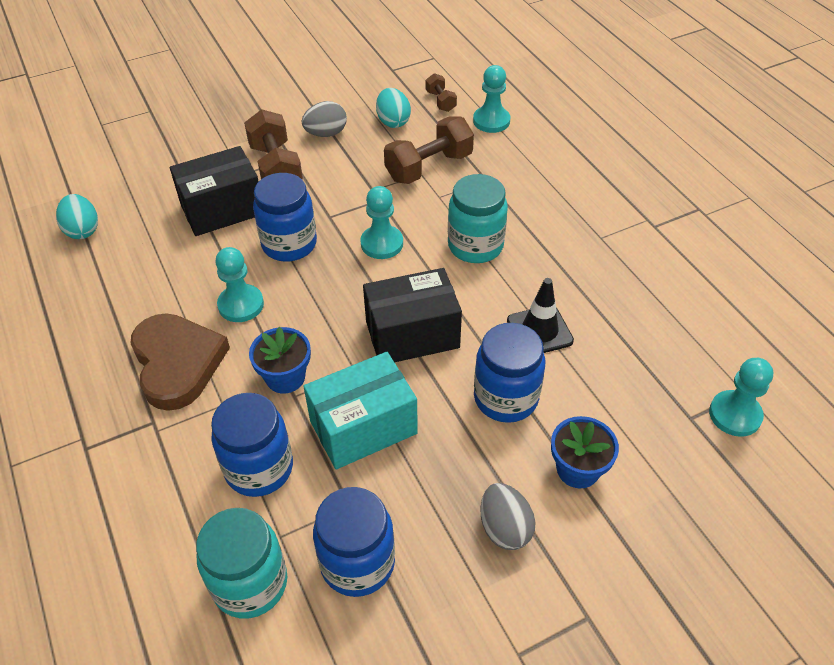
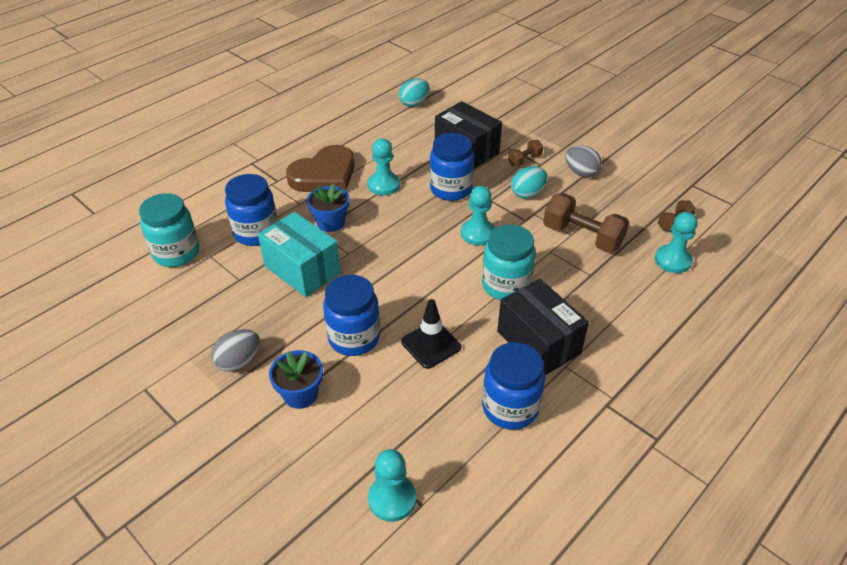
camera: 70 degrees right, 5 degrees down
brown dumbbell [244,109,303,180] -> brown dumbbell [508,140,543,166], size x0.52
blue jar [313,487,395,597] -> blue jar moved to [482,342,545,430]
black box [363,268,462,362] -> black box moved to [497,279,589,375]
turquoise egg [376,88,411,128] -> turquoise egg moved to [511,166,547,199]

